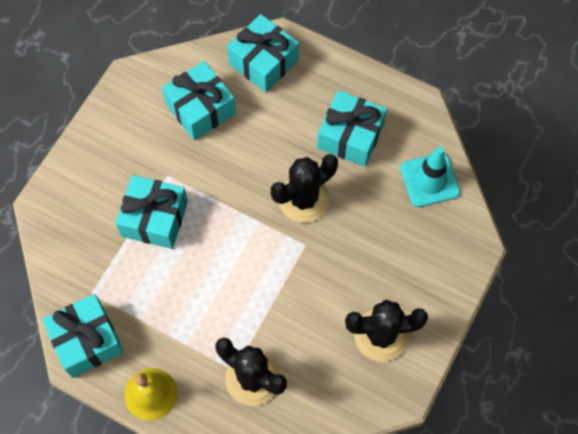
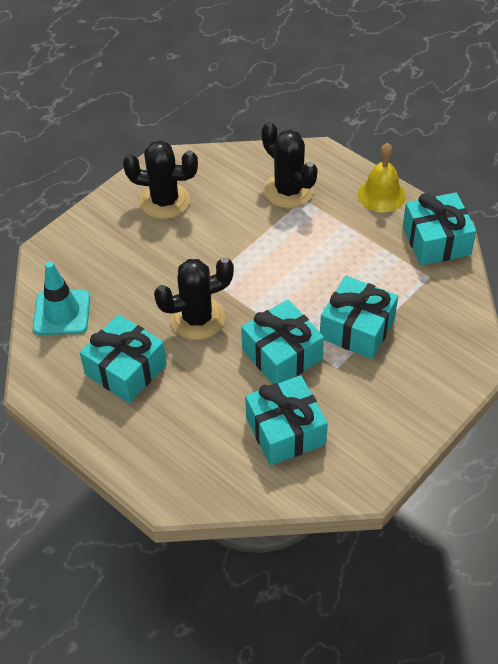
camera: 165 degrees left, 15 degrees down
turquoise gift [227,14,299,92] -> turquoise gift moved to [241,300,324,384]

